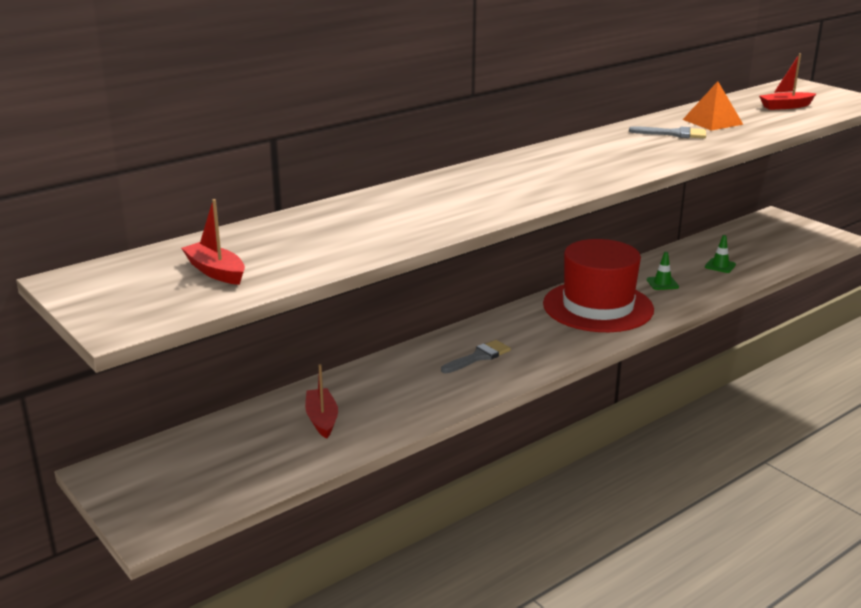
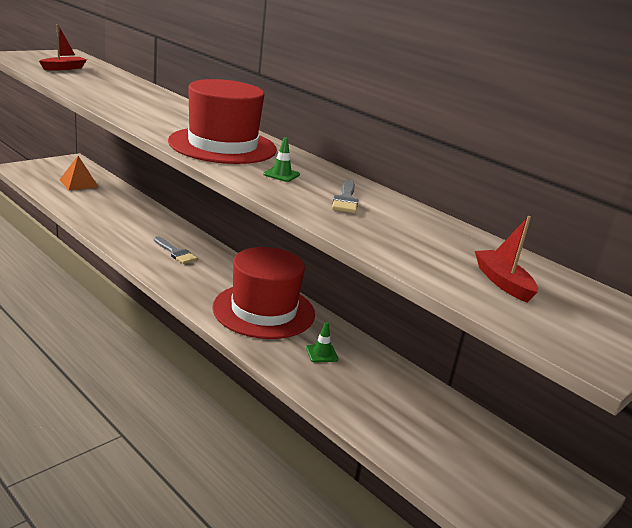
camera: 80 degrees right, 0 degrees up
red boat [305,364,338,439] -> none
orange pyramid [683,81,743,131] -> orange pyramid moved to [59,156,98,190]
green traffic cone [705,235,736,273] -> green traffic cone moved to [263,137,300,182]
none -> red hat [168,79,277,164]

